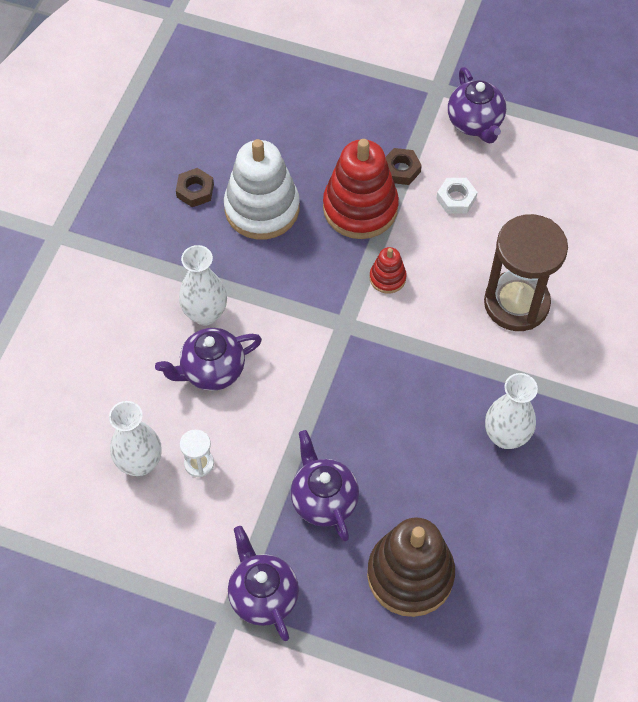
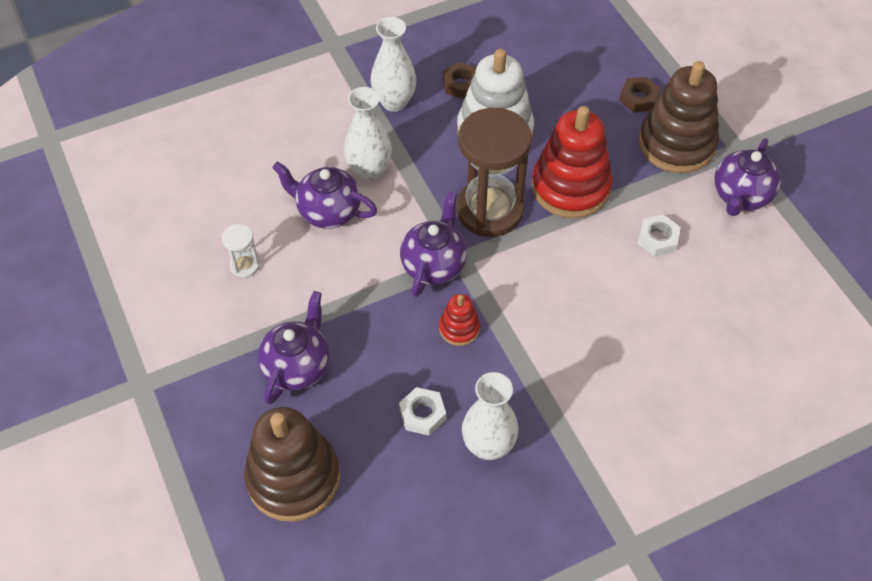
camera: 45 degrees right, 5 degrees down
white vase [109,401,162,476] -> white vase moved to [370,17,416,112]
purple teapot [228,526,299,641] -> purple teapot moved to [400,192,467,297]
red stacking toy [370,247,407,294] -> red stacking toy moved to [439,294,480,346]
brown nut [386,148,422,185] -> brown nut moved to [619,77,660,112]
brown hourglass [484,214,568,331] -> brown hourglass moved to [456,108,532,237]
none -> white nut [399,387,446,436]
none -> brown stacking toy [639,61,719,173]

